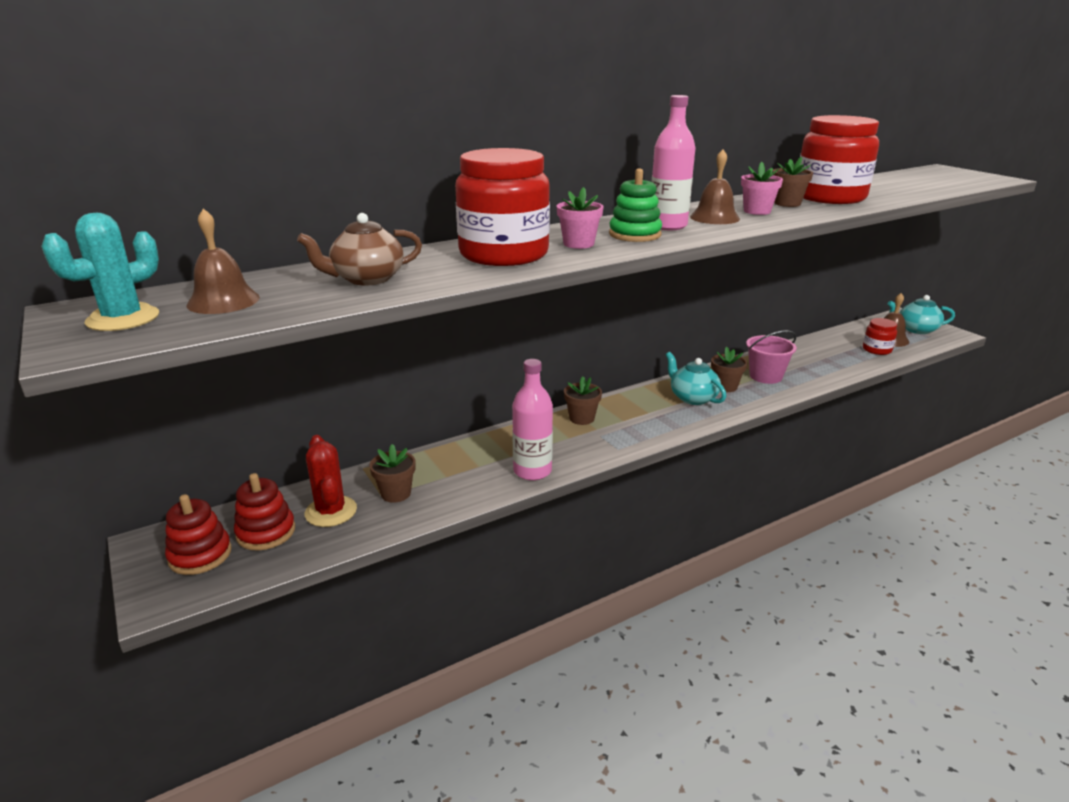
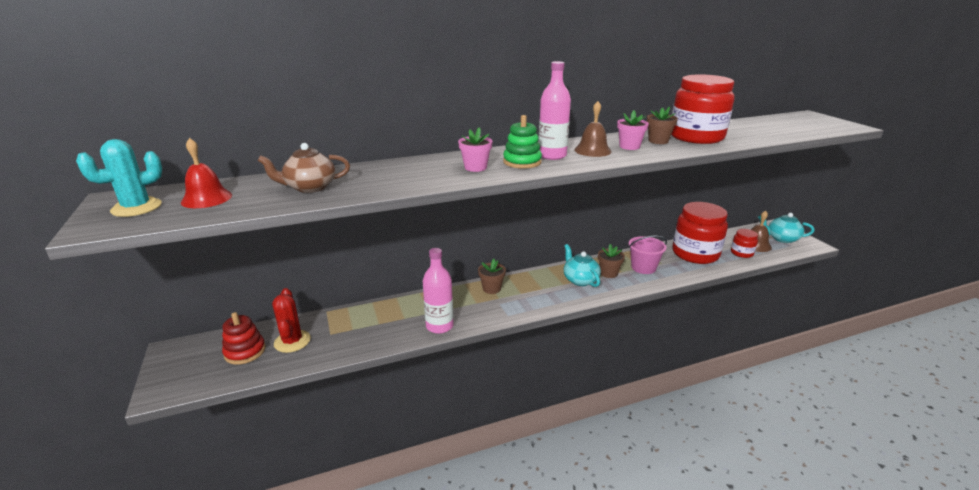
camera: 10 degrees right, 0 degrees up
red stacking toy [165,494,232,575] -> none
brown bell [186,208,260,314] -> red bell [181,138,232,208]
brown flower pot [369,444,415,503] -> none
red jar [455,148,550,266] -> red jar moved to [672,202,728,264]

